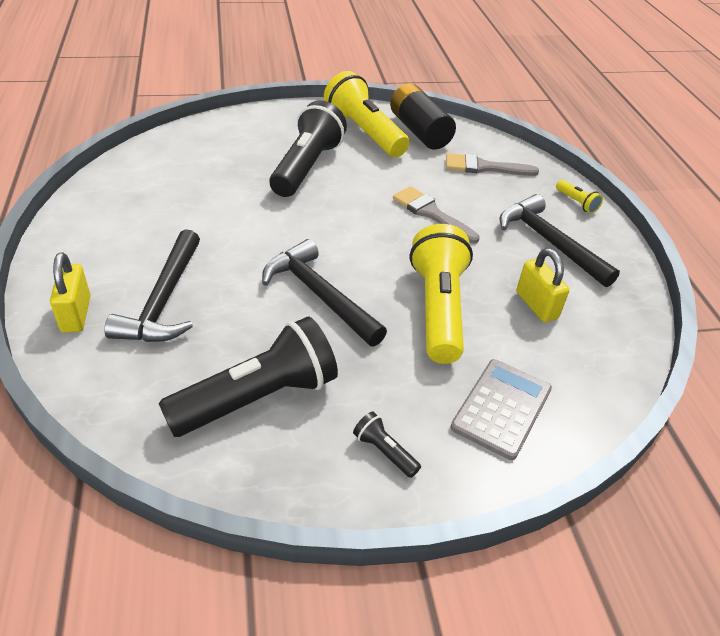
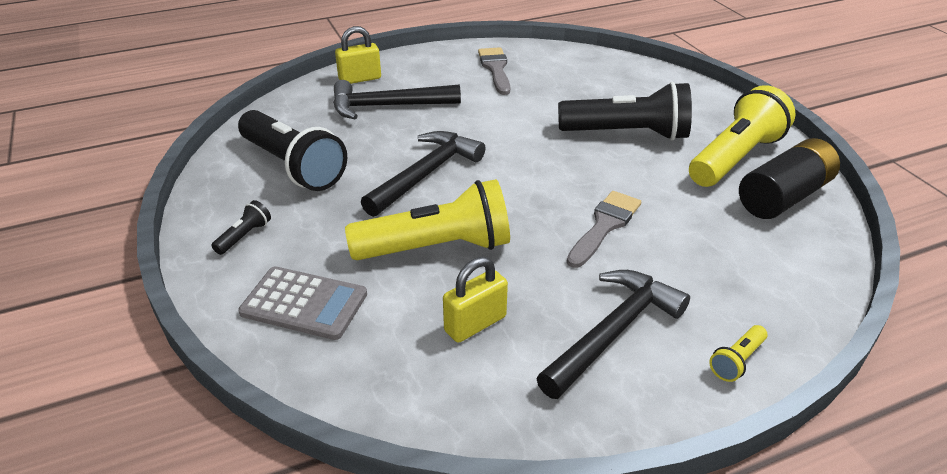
camera: 80 degrees right, 5 degrees down
grey brush [446,153,539,176] -> grey brush moved to [478,47,510,95]

